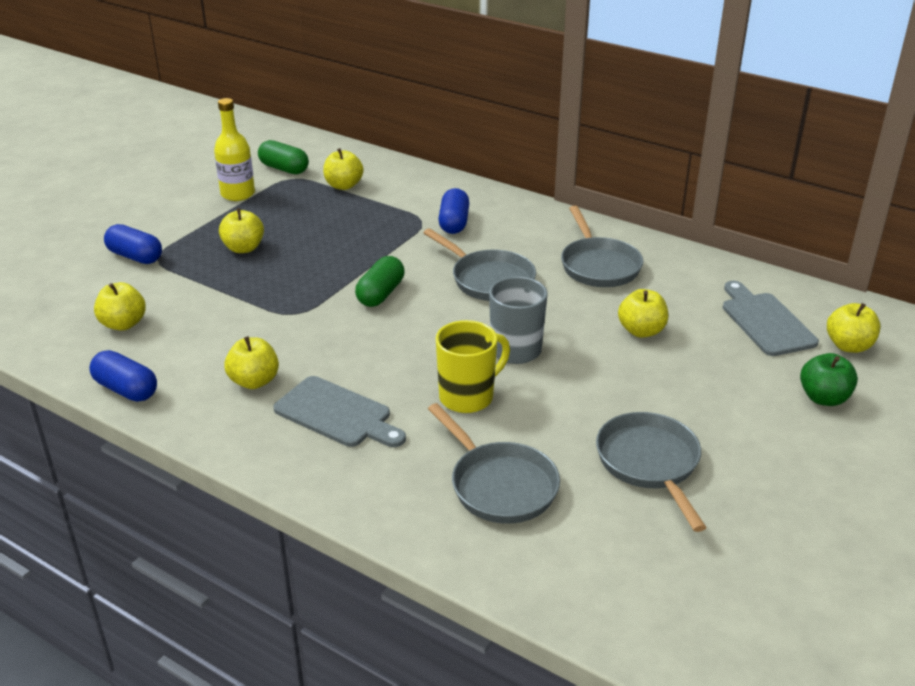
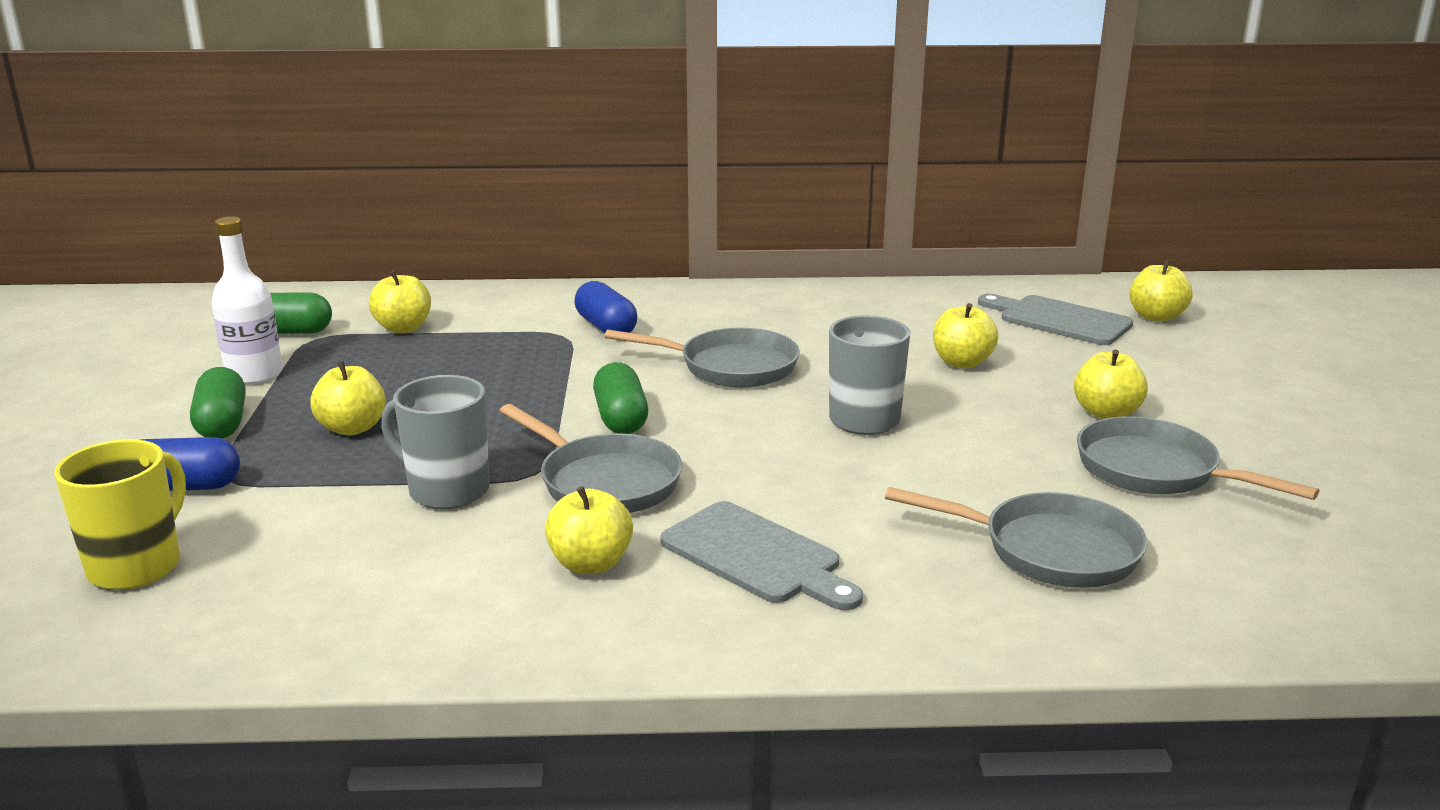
camera: 35 degrees left, 10 degrees down
blue capsule [89,350,157,402] -> none
yellow apple [94,282,146,331] -> yellow apple moved to [1074,350,1148,419]
yellow bottle [214,98,255,201] -> white bottle [212,216,283,384]
grey cutting board [273,376,406,447] -> grey cutting board turned 45 degrees clockwise [660,501,863,610]
yellow mug [436,320,510,413] -> yellow mug moved to [54,439,186,590]
grey pan [561,206,643,287] -> grey pan moved to [500,404,682,513]
green apple [800,353,858,406] -> none
none -> green capsule [190,367,245,438]
none -> grey mug [381,375,490,509]

